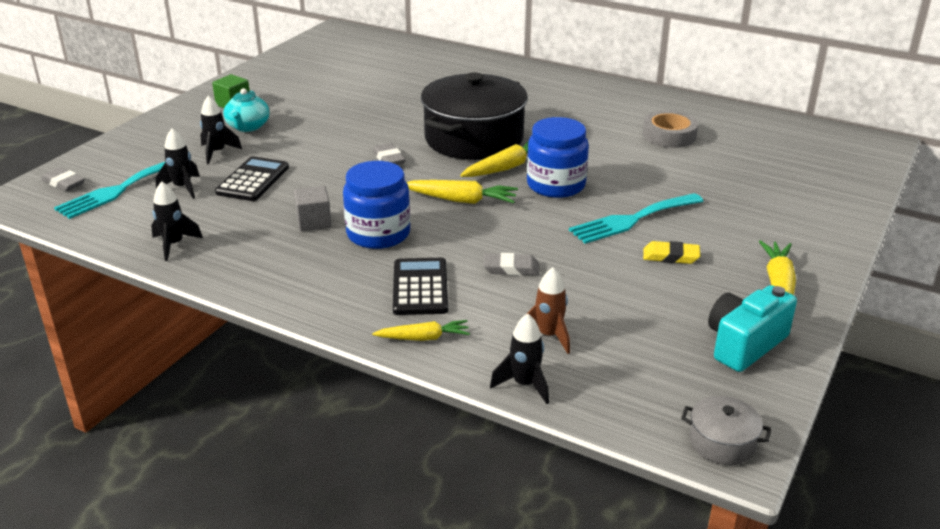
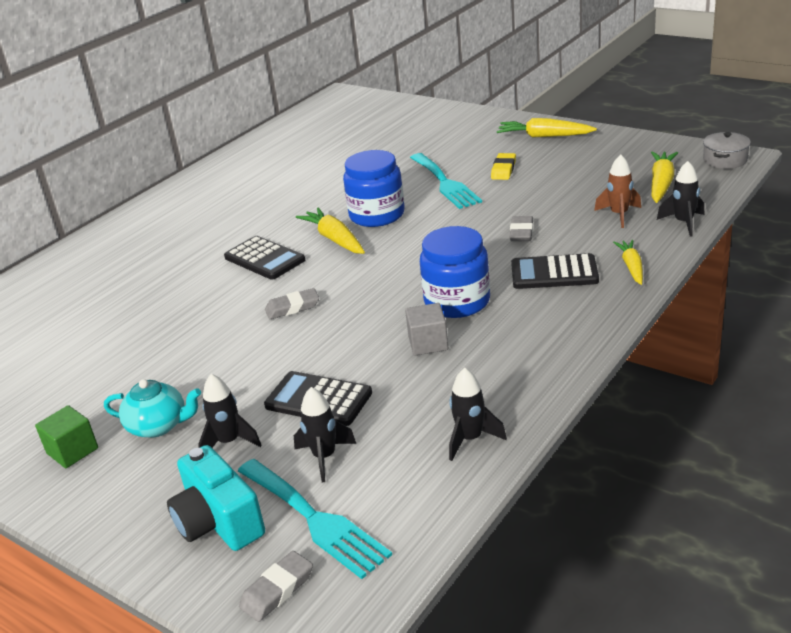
camera: 80 degrees left, 0 degrees up
yellow carrot [407,180,518,204] -> yellow carrot moved to [651,151,678,203]
black pot [421,72,528,160] -> black calculator [224,236,305,280]
grey tape [643,110,698,148] -> none
turquoise camera [708,285,797,372] -> turquoise camera moved to [167,445,265,551]

